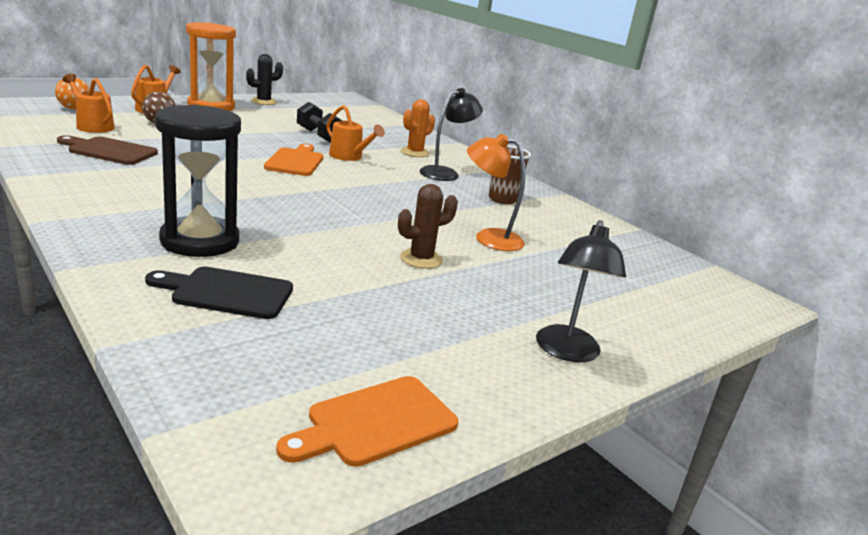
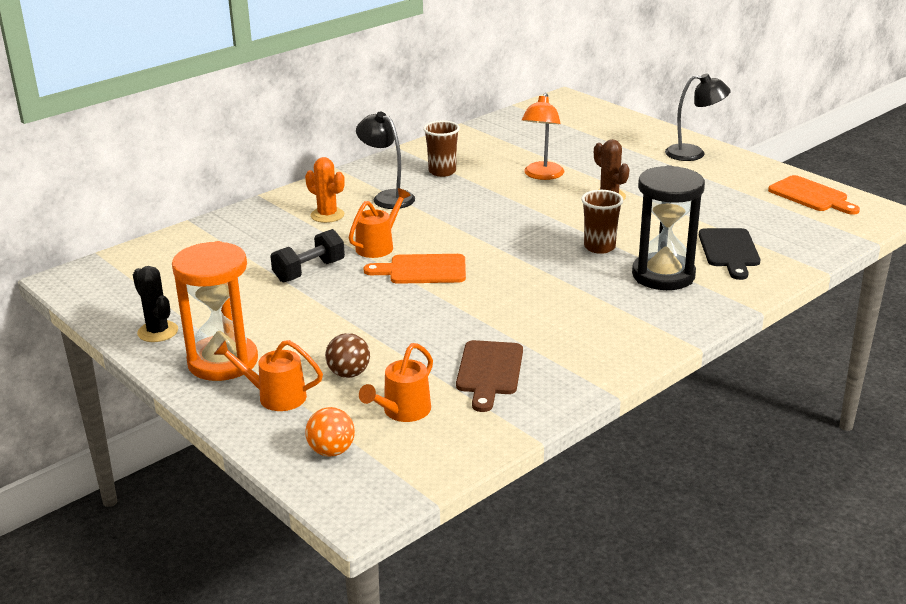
camera: 90 degrees left, 5 degrees up
none -> brown cup [581,190,623,254]

